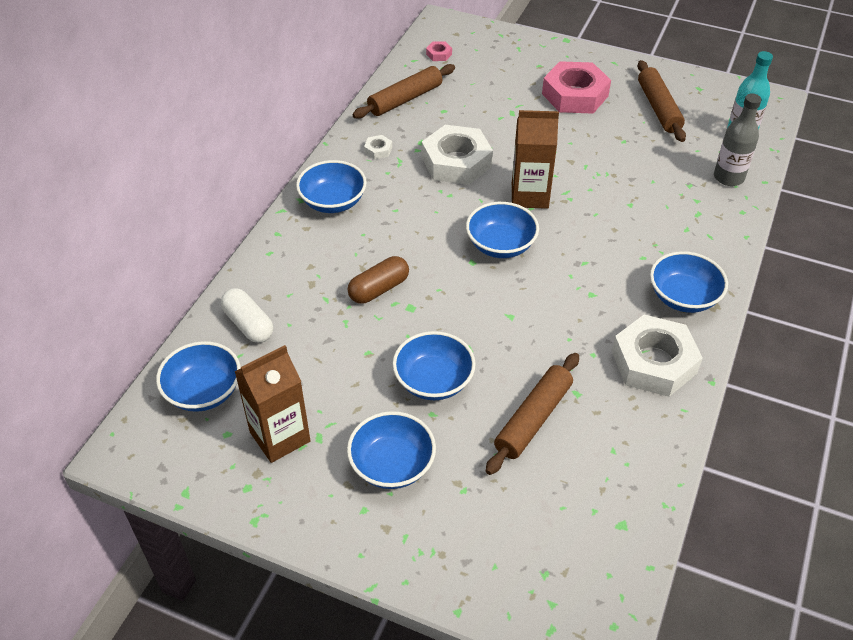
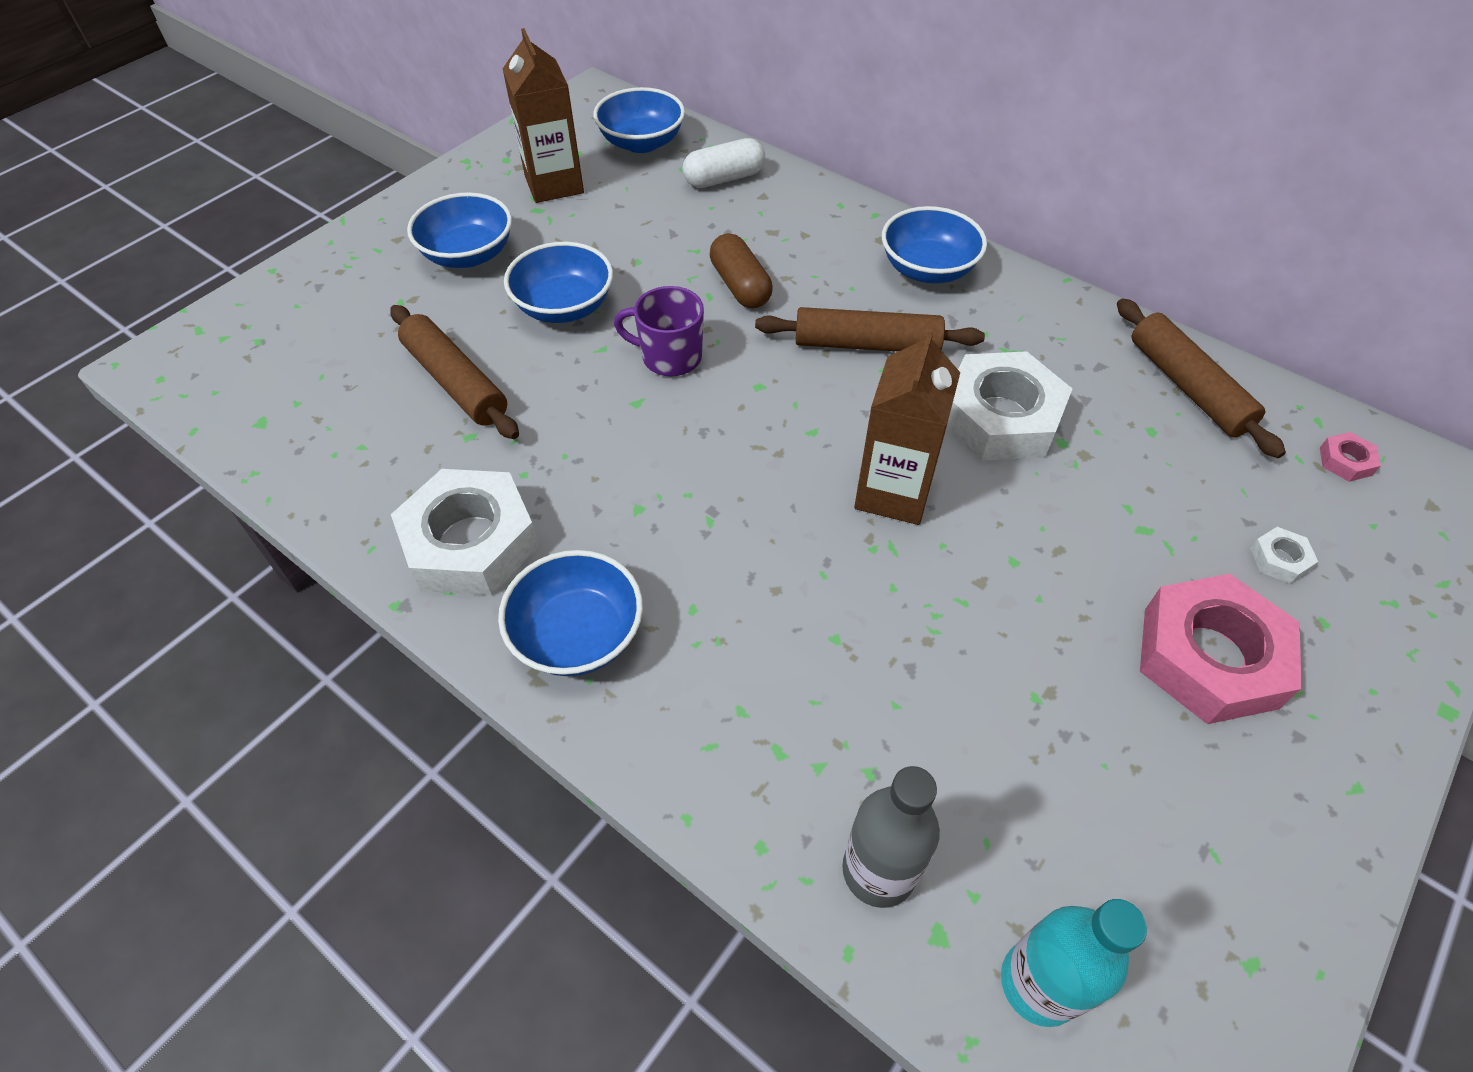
camera: 105 degrees right, 5 degrees up
white nut [364,135,392,159] -> white nut moved to [1250,527,1318,584]
blue bowl [466,202,539,258] -> none
brown rolling pin [638,60,686,142] -> brown rolling pin moved to [755,307,985,352]
none -> purple mug [614,286,704,377]

